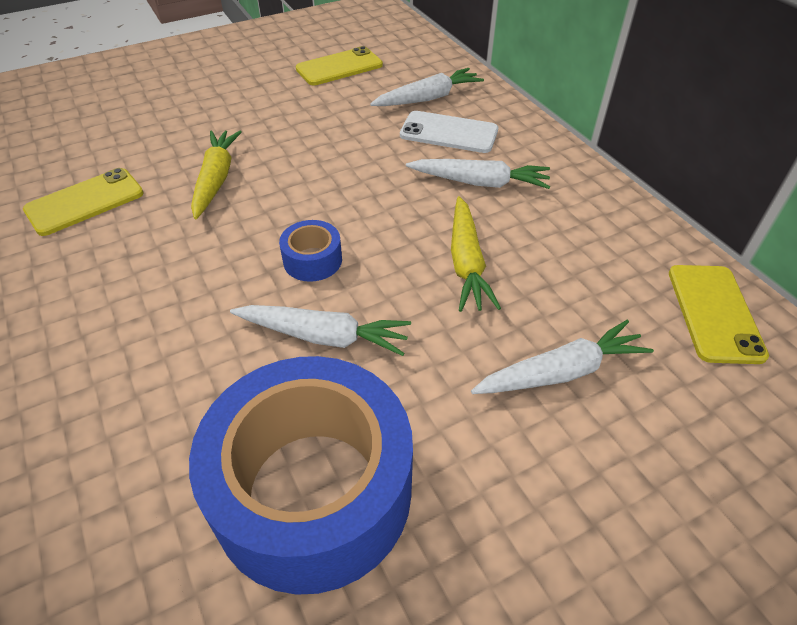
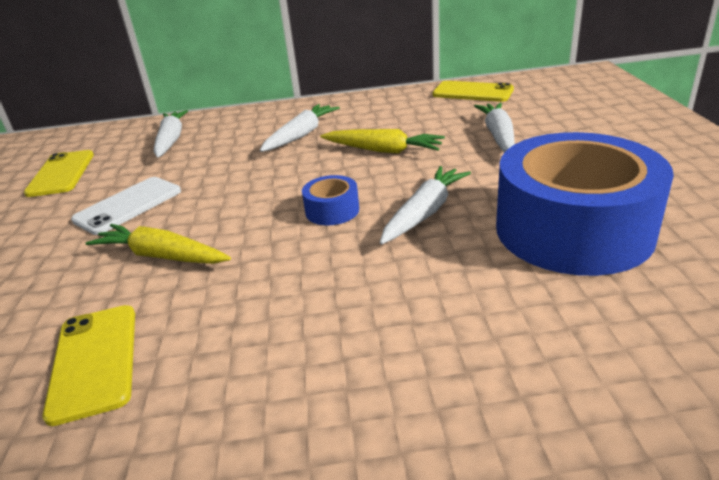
camera: 65 degrees left, 15 degrees down
white phone [400,111,498,153] -> white phone moved to [71,177,181,235]

